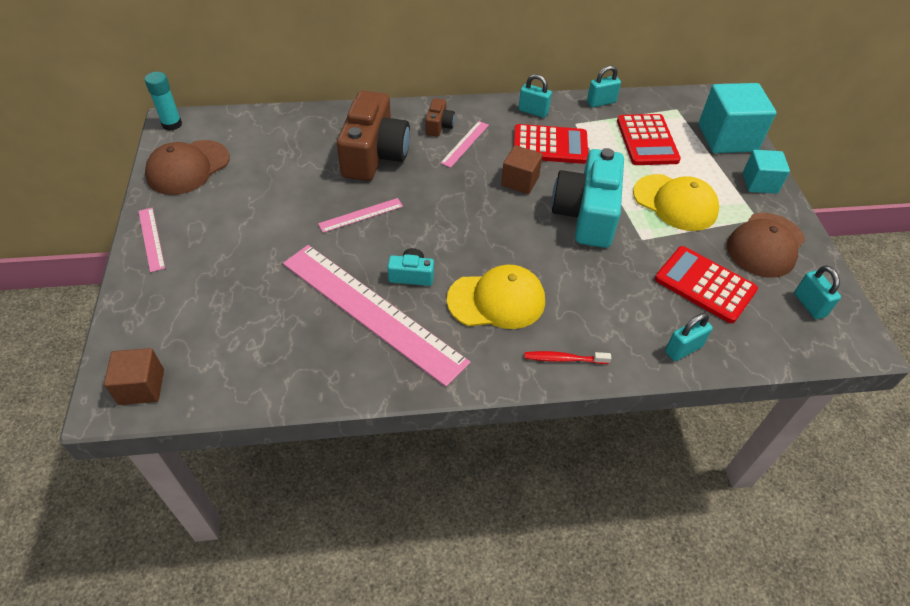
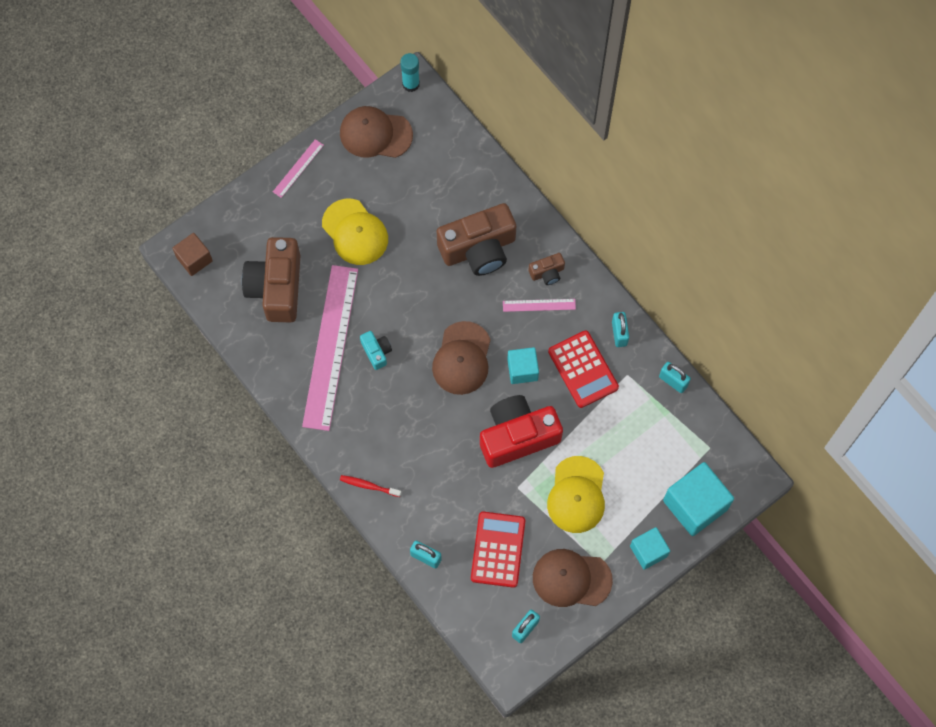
camera: 60 degrees right, 20 degrees up
pink ruler [318,198,403,233] -> none
yellow cap [447,265,545,329] -> yellow cap moved to [322,199,388,265]
brown cube [501,145,543,194] -> turquoise cube [507,347,539,384]
red toothbrush [525,351,611,364] -> red toothbrush turned 45 degrees counterclockwise [340,475,402,497]
turquoise camera [552,148,624,248] -> red camera [480,395,563,468]
red calculator [617,114,681,165] -> none
none -> brown camera [242,237,300,322]
none -> brown cap [432,321,491,395]

